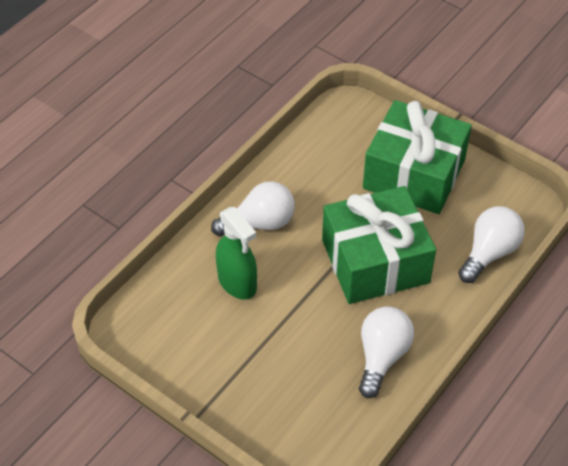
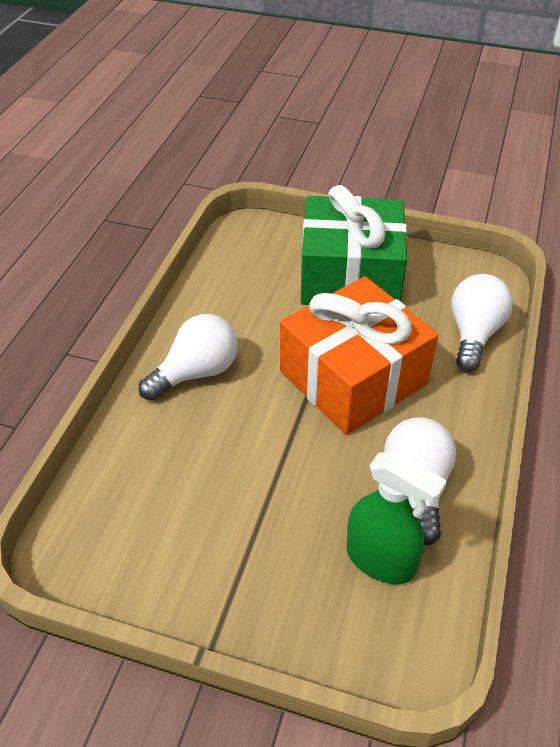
camera: 20 degrees left, 5 degrees down
green spray bottle [216,207,257,300] -> green spray bottle moved to [347,450,447,584]
green gift [322,186,436,304] -> orange gift [280,276,438,435]

